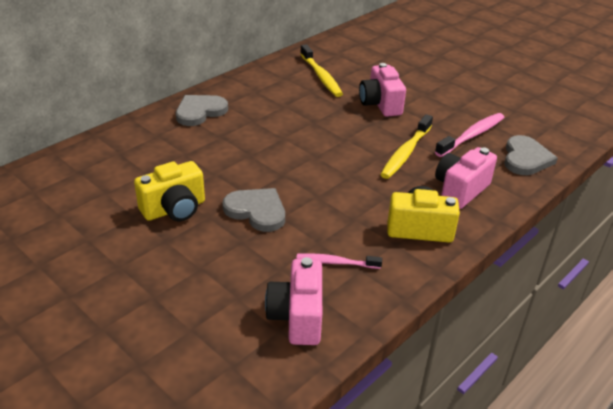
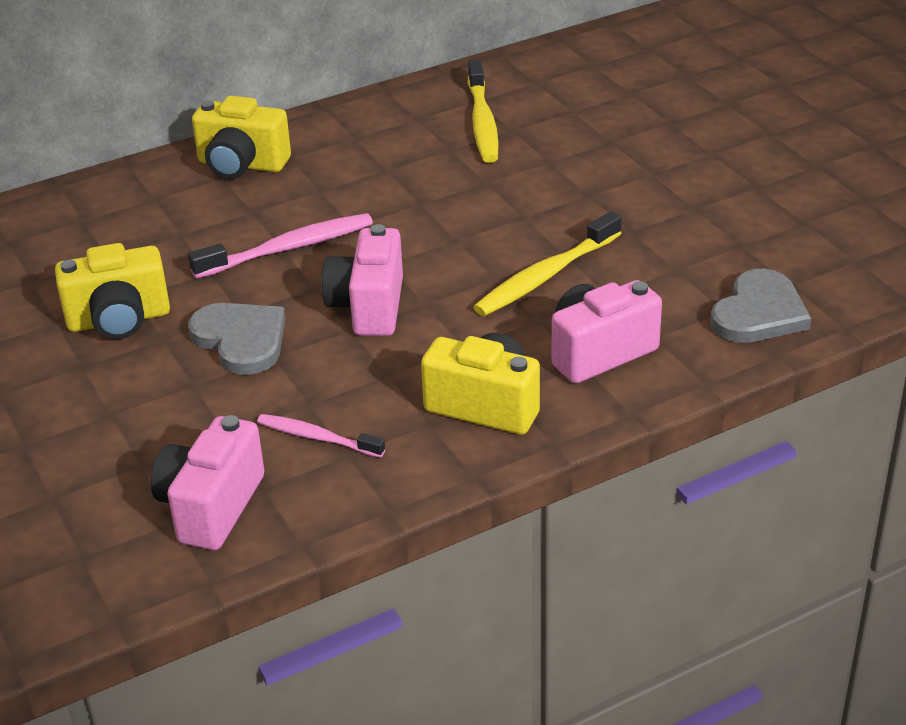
camera: 20 degrees right, 0 degrees up
grey heart [176,95,228,126] -> yellow camera [192,96,291,179]
pink camera [359,63,406,117] -> pink camera moved to [322,224,403,336]
pink toothbrush [435,113,505,157] -> pink toothbrush moved to [188,213,373,279]

